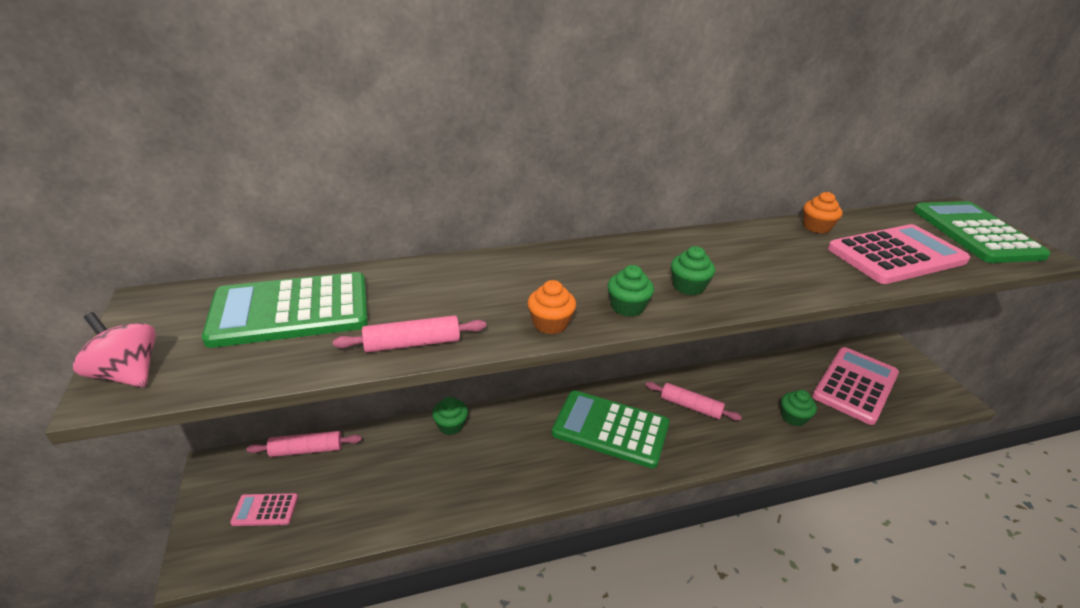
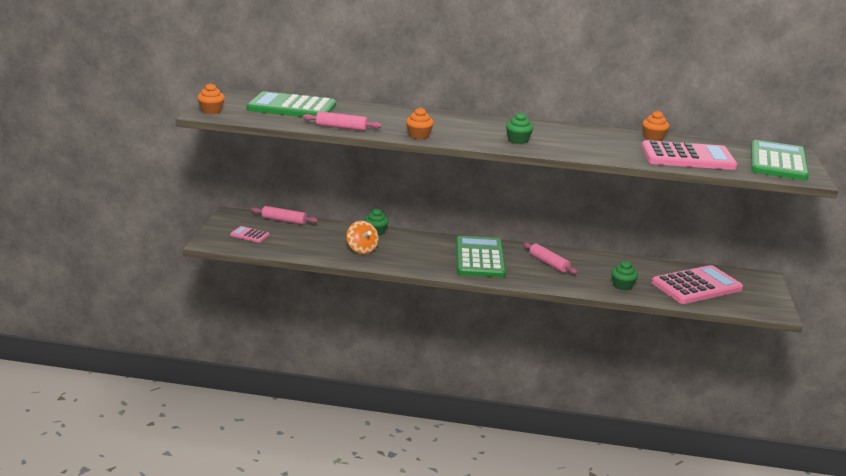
camera: 25 degrees right, 10 degrees down
pink spinning top [73,312,156,388] -> orange cupcake [197,83,225,114]
green calculator [552,390,670,468] -> green calculator turned 45 degrees clockwise [456,236,506,278]
green cupcake [608,265,654,317] -> none
none -> orange spinning top [346,221,379,254]

